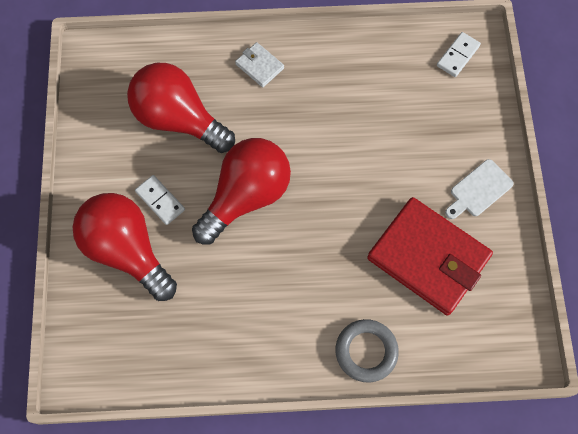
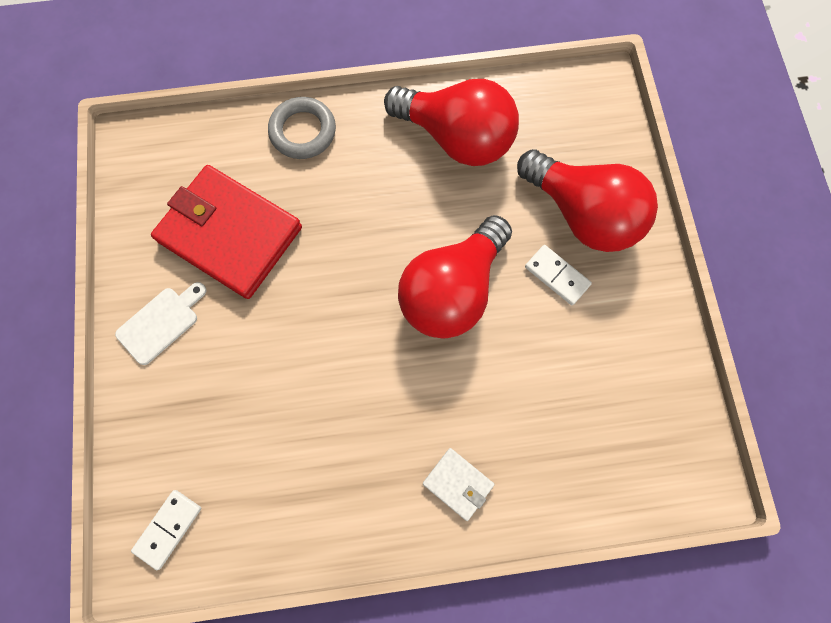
camera: 175 degrees right, 5 degrees up
red light bulb [127,63,235,153] -> red light bulb moved to [384,79,519,166]

